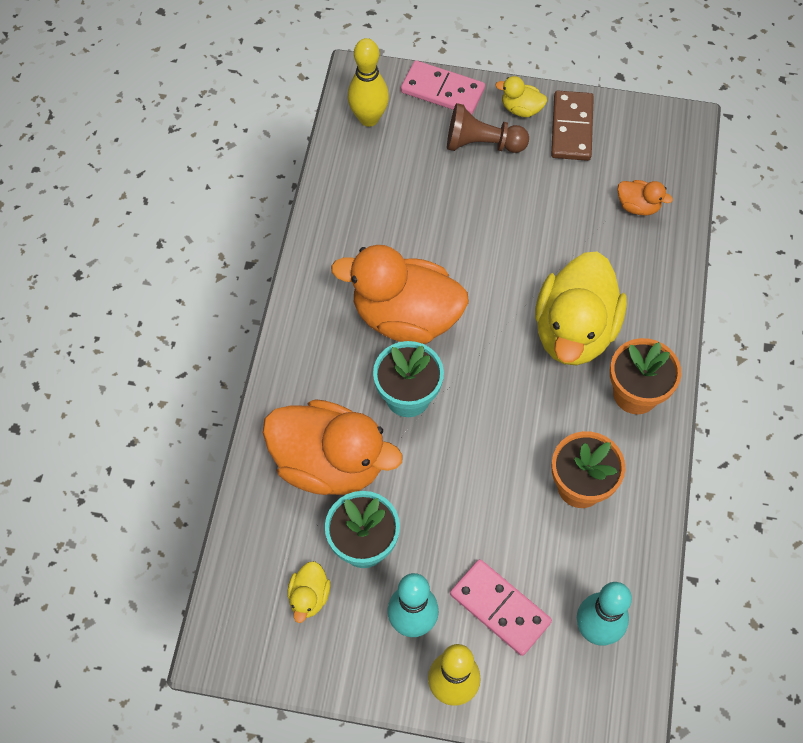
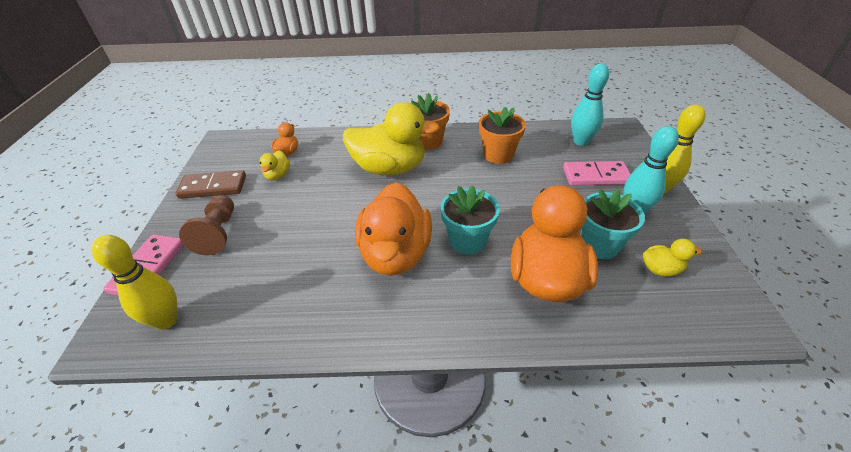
camera: 100 degrees left, 20 degrees down
pink domino [450,559,552,656] -> pink domino turned 60 degrees clockwise [563,161,631,185]
yellow duck [495,76,547,117] -> yellow duck moved to [260,150,290,180]

